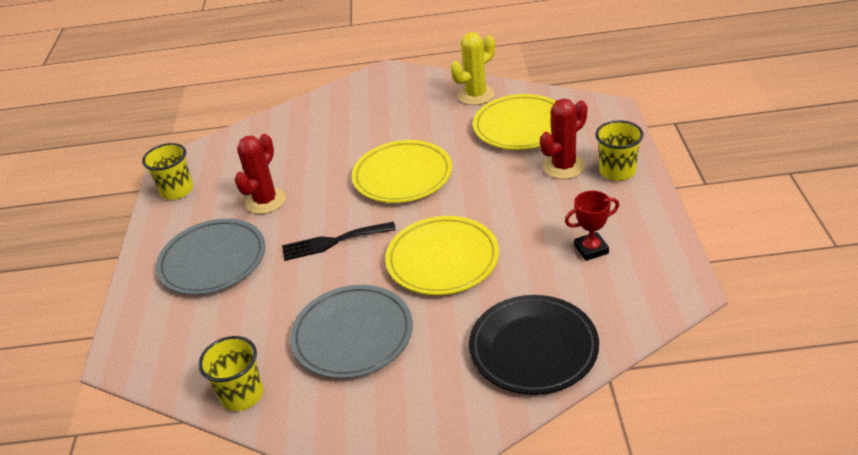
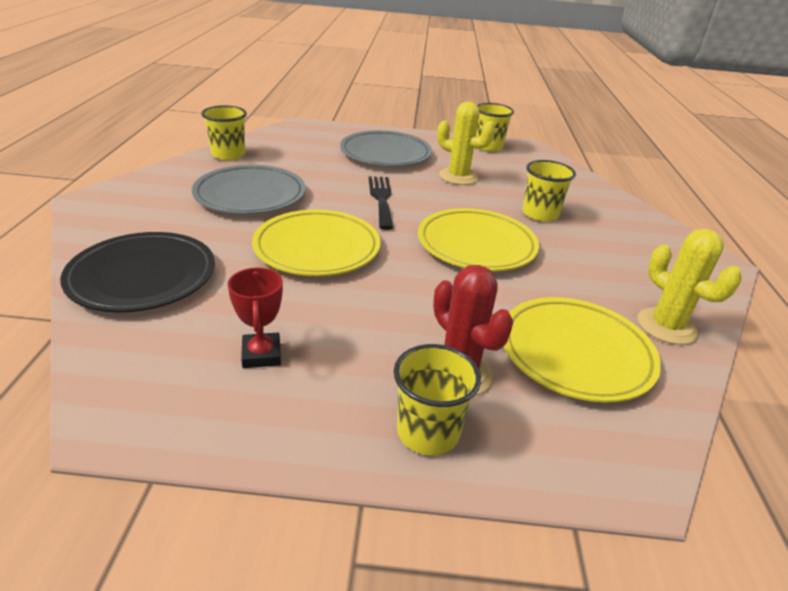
camera: 90 degrees right, 5 degrees down
red cactus [234,134,286,214] -> yellow cactus [437,102,495,185]
none -> yellow cup [522,160,576,222]

